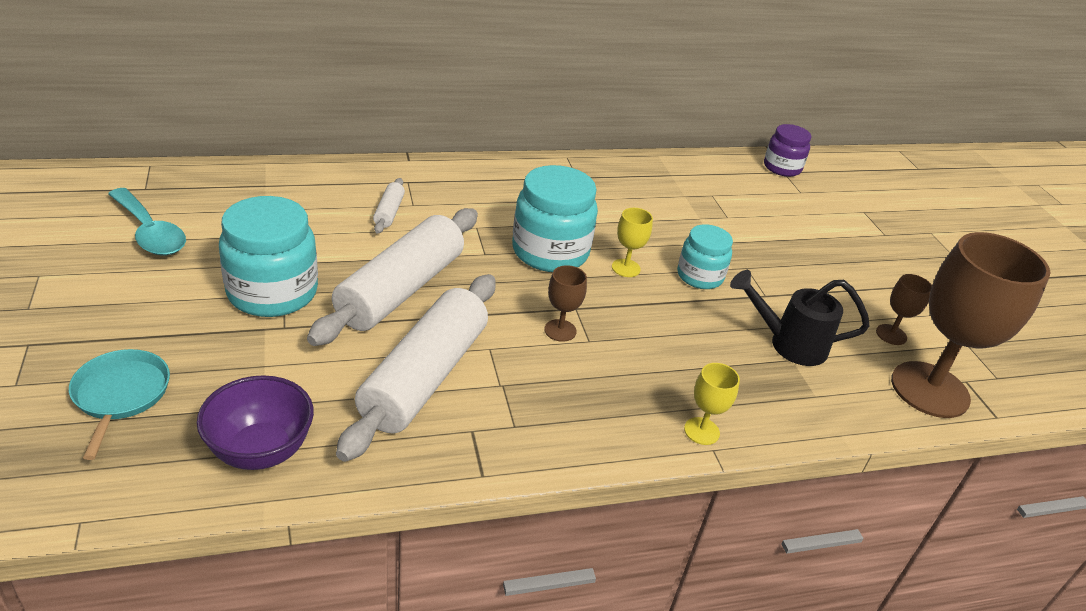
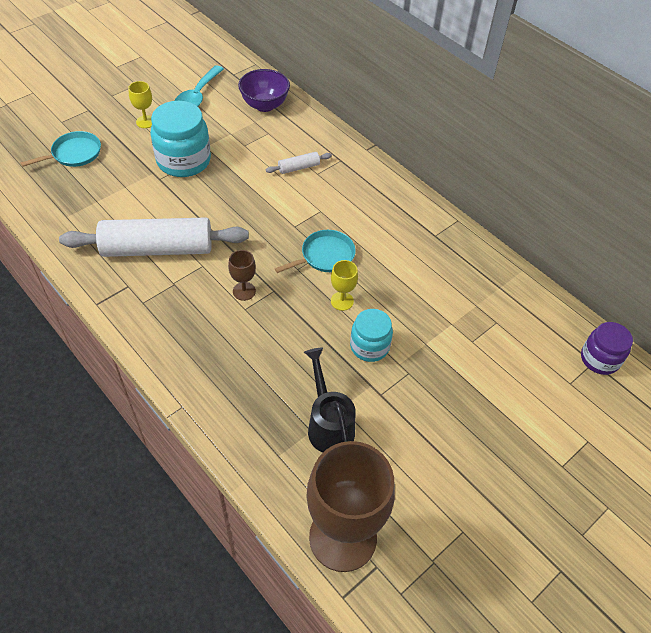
camera: 65 degrees right, 15 degrees up
purple bowl [197,375,314,470] -> purple bowl moved to [238,69,290,112]
white rolling pin [307,208,478,346] -> none
turquoise jar [512,165,598,272] -> turquoise pan [275,230,356,273]
yellow goblet [684,363,740,445] -> yellow goblet moved to [128,81,152,128]
brown goblet [876,274,932,345] -> none

